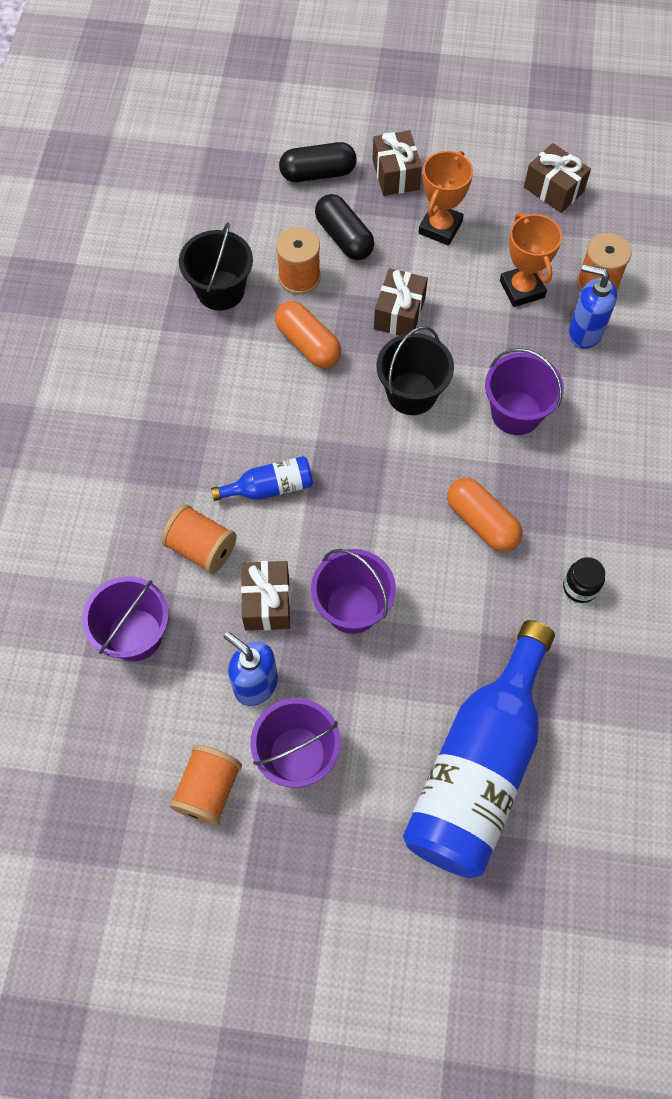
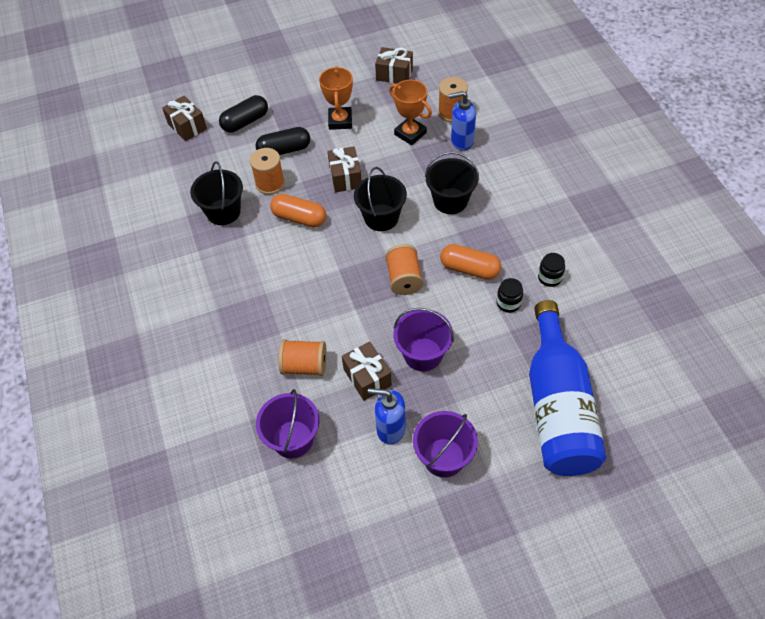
camera: 25 degrees left, 10 degrees down
orange spool [169,745,242,826] -> orange spool moved to [385,244,423,295]
blue bottle [211,456,313,501] -> none
black capsule [315,194,375,260] -> black capsule turned 45 degrees counterclockwise [255,127,310,155]
brown gift [372,130,422,196] -> brown gift moved to [162,96,207,141]
purple bucket [485,348,564,435] -> black bucket [425,152,479,214]
none -> black jar [496,278,523,313]

